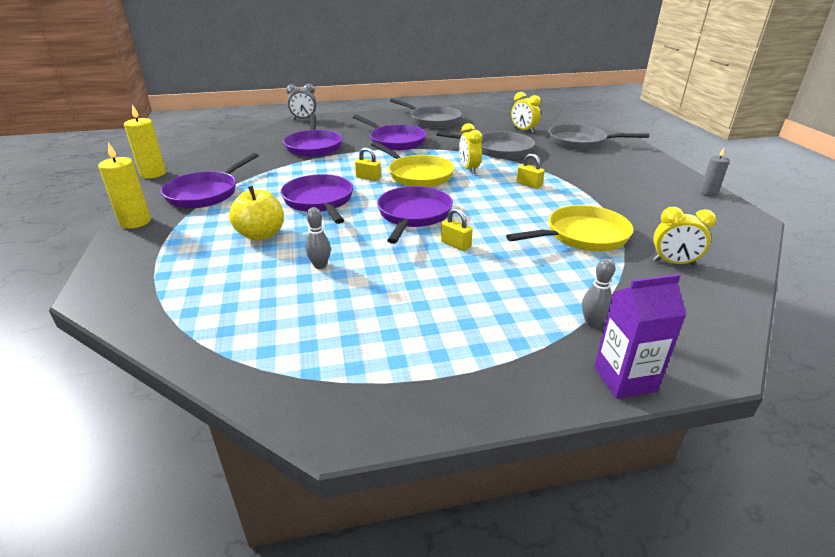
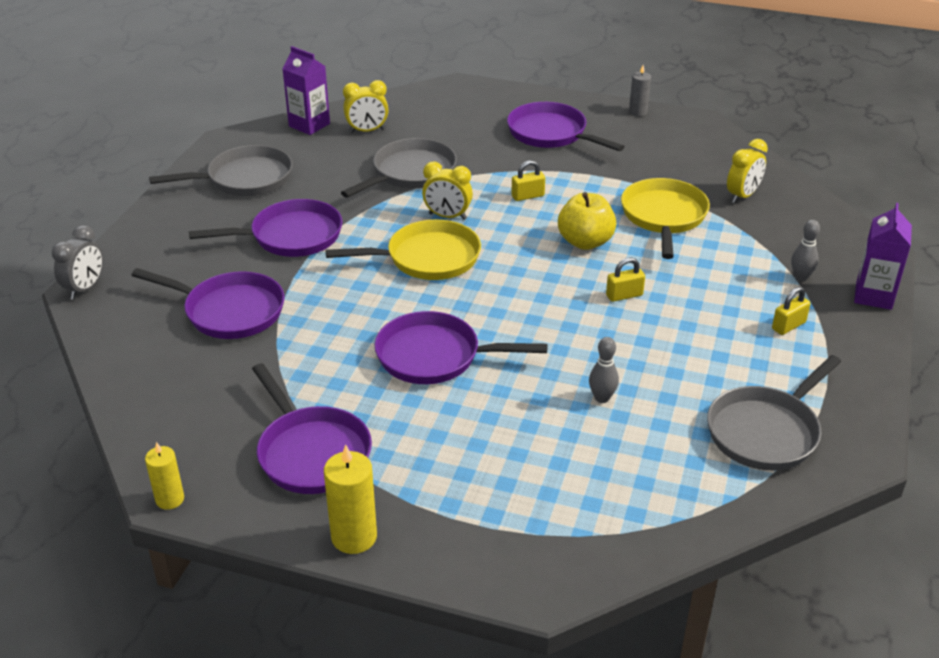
camera: 60 degrees left, 5 degrees up
yellow candle [124,104,166,179] -> yellow candle [145,442,184,510], size x0.64
yellow apple [229,186,284,241] -> yellow apple moved to [558,192,616,250]
yellow padlock [355,147,381,181] -> yellow padlock moved to [772,287,810,335]
purple pan [377,186,453,244] -> purple pan moved to [507,102,625,151]
grey pan [549,124,649,150] -> grey pan moved to [707,355,841,470]
none -> purple carton [282,46,330,135]

